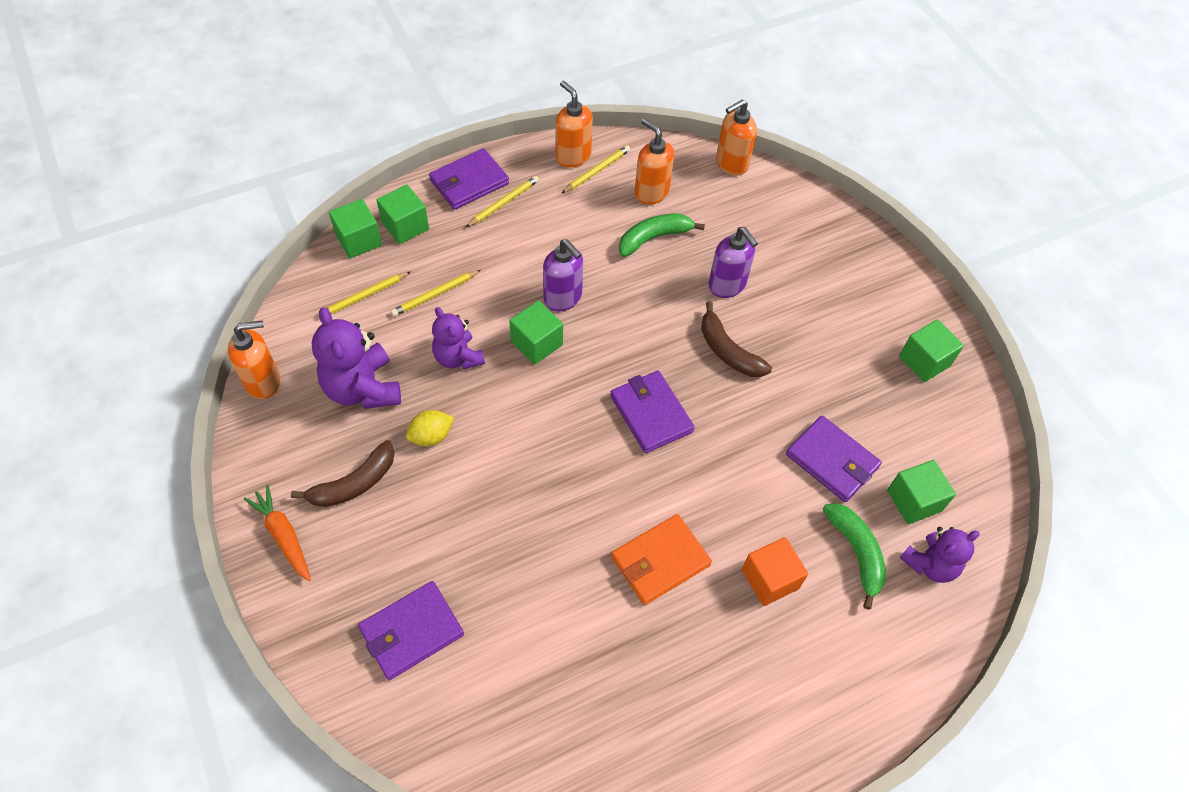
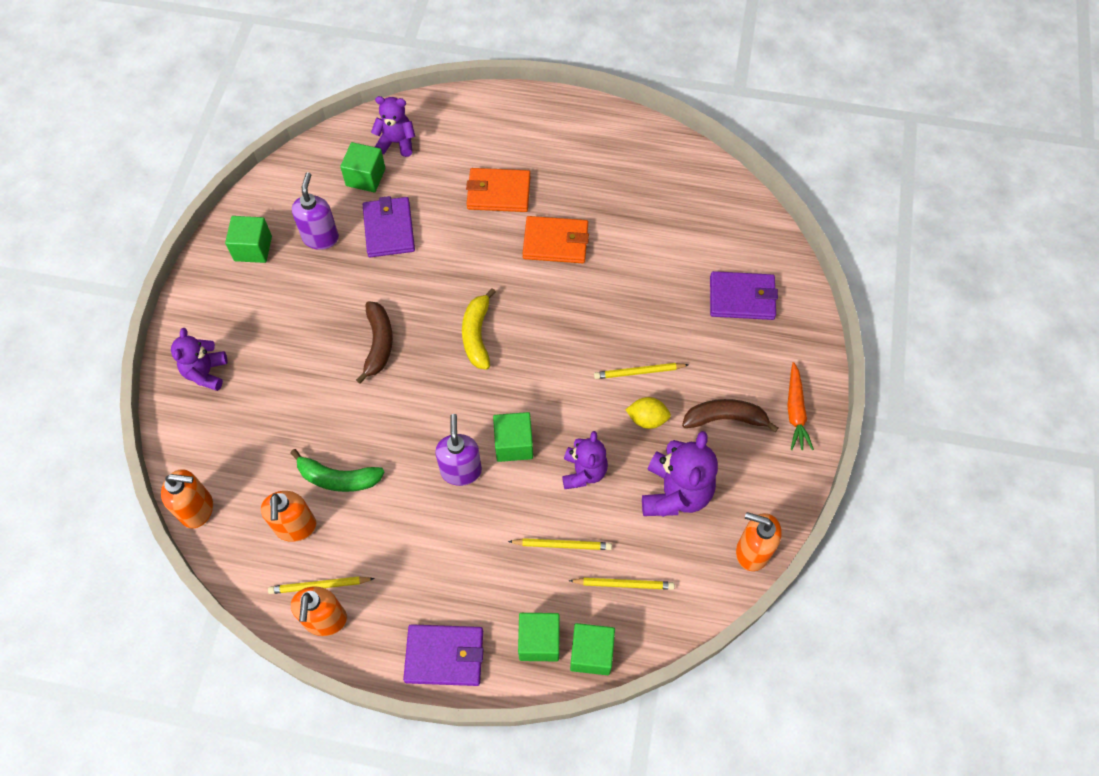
camera: 140 degrees left, 5 degrees up
yellow pencil [466,176,539,227] -> yellow pencil moved to [594,363,688,379]
purple wallet [610,371,695,453] -> yellow banana [462,288,496,370]
purple soap dispenser [708,227,758,298] -> purple soap dispenser moved to [292,172,339,250]
orange cube [742,537,808,606] -> orange wallet [466,168,531,212]
green banana [823,503,886,610] -> none
none -> purple teddy bear [171,328,227,391]

